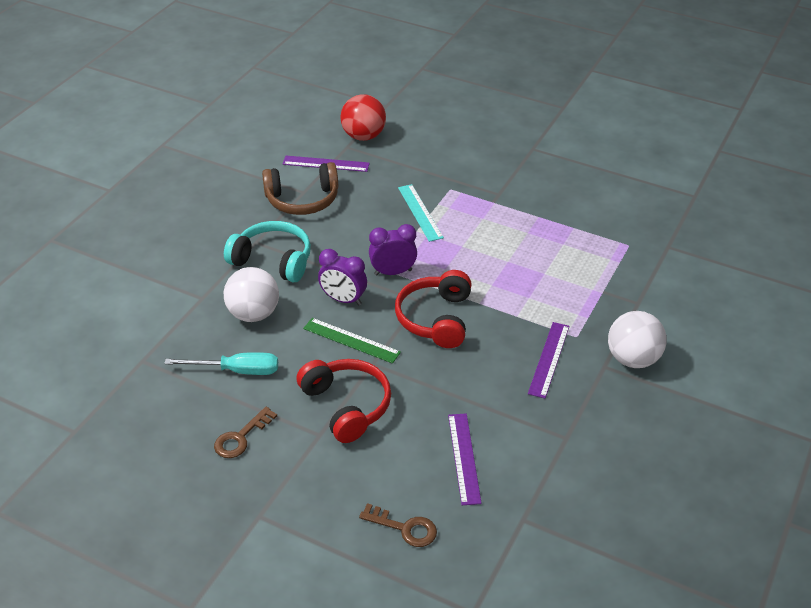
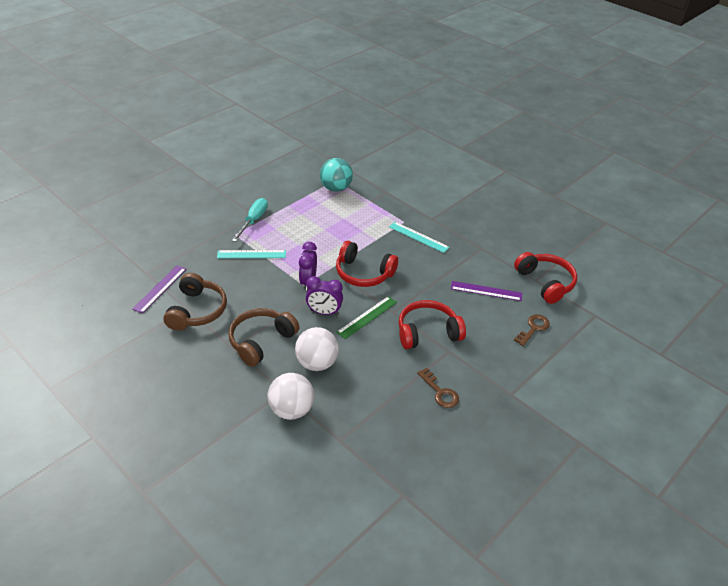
camera: 75 degrees left, 0 degrees up
turquoise screwdriver [164,352,278,375] -> turquoise screwdriver moved to [232,198,268,242]
turquoise headphones [224,221,311,283] -> brown headphones [228,308,299,367]
purple clock [318,249,367,305] -> purple clock turned 60 degrees clockwise [306,276,343,315]
red ball [340,95,386,141] -> none
purple ruler [528,322,570,398] -> turquoise ruler [389,222,450,253]
white ball [608,311,667,368] -> white ball moved to [267,373,314,420]
none -> turquoise ball [320,158,353,192]
none -> red headphones [514,252,577,304]

